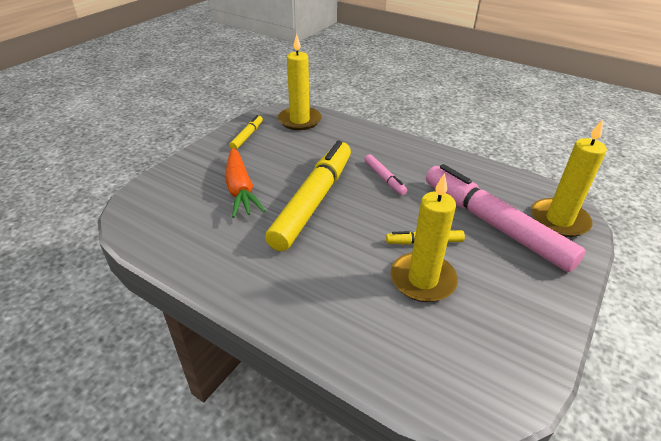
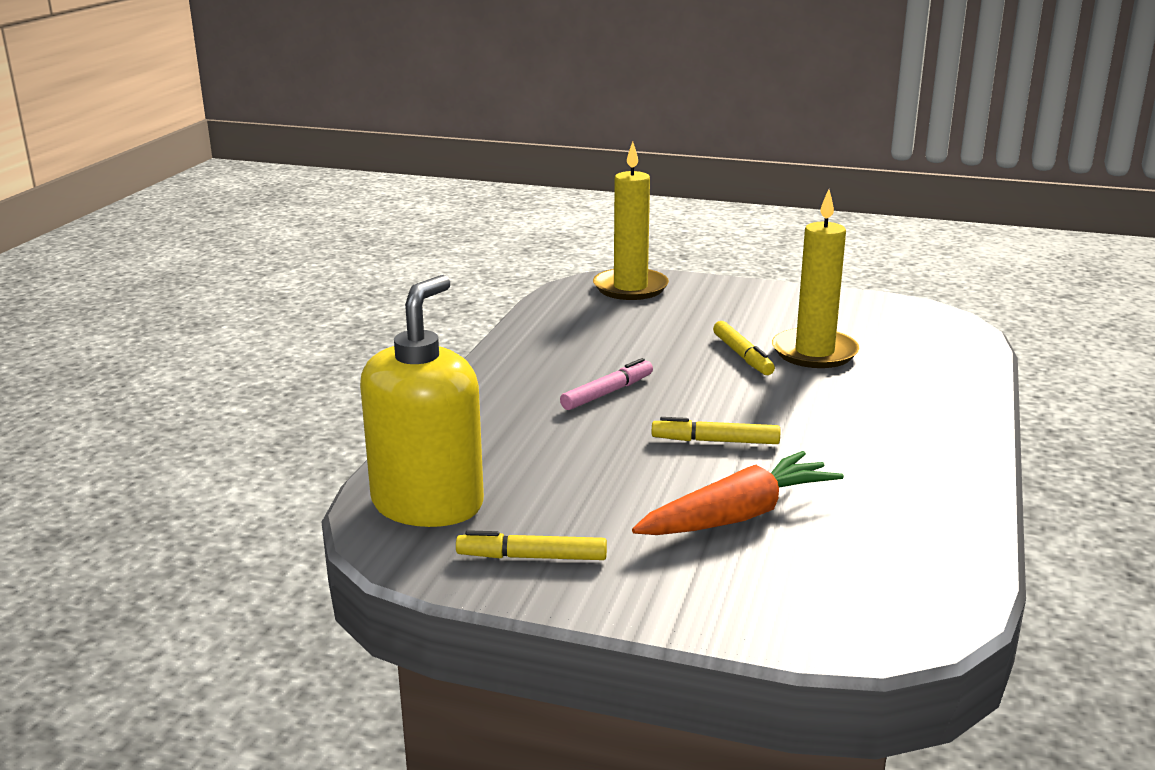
camera: 105 degrees left, 15 degrees down
yellow marker [265,141,351,251] -> yellow marker [652,417,780,444], size x0.43
yellow candle [278,34,322,130] -> yellow soap dispenser [360,275,484,527]
pink marker [426,164,585,272] -> none

